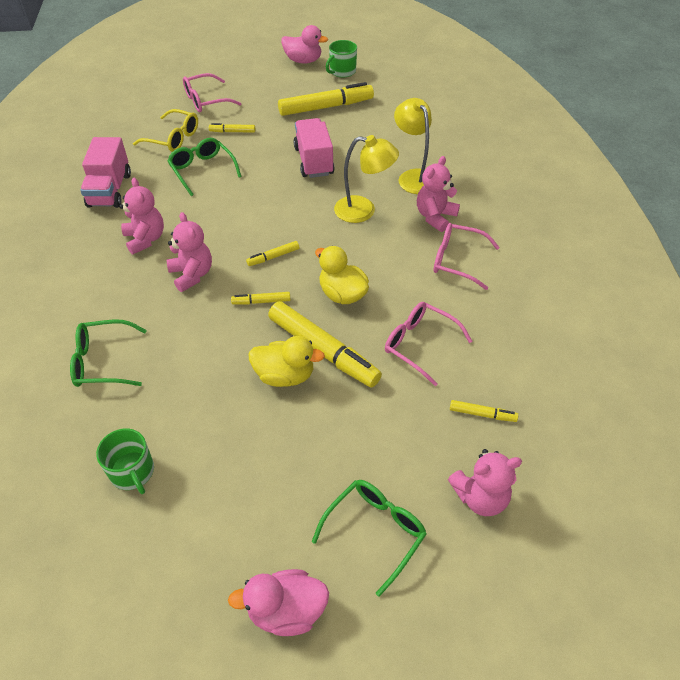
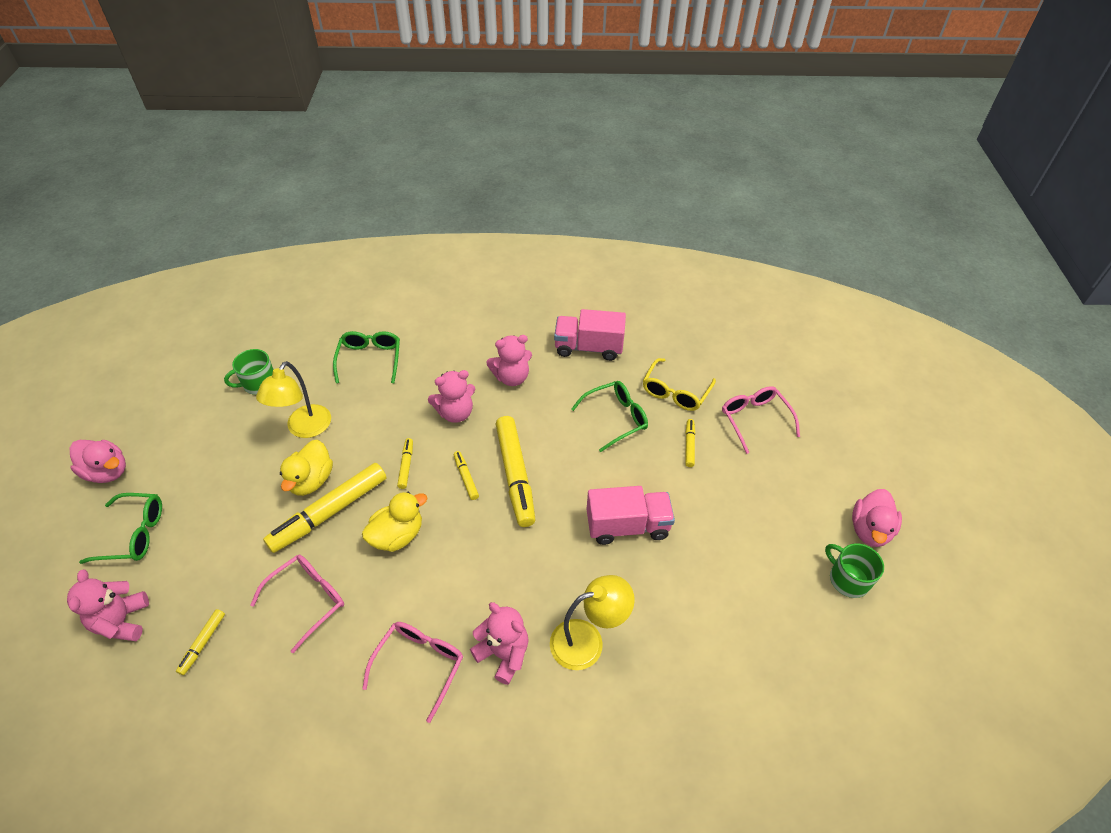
camera: 95 degrees right, 0 degrees up
pink duck [228,569,329,636] -> pink duck turned 120 degrees clockwise [70,440,126,483]
yellow marker [278,82,374,116] -> yellow marker moved to [496,416,536,527]
green glasses [312,480,427,597] -> green glasses turned 45 degrees counterclockwise [79,493,162,564]
yellow lamp [334,135,399,223] -> yellow lamp moved to [256,361,331,438]

